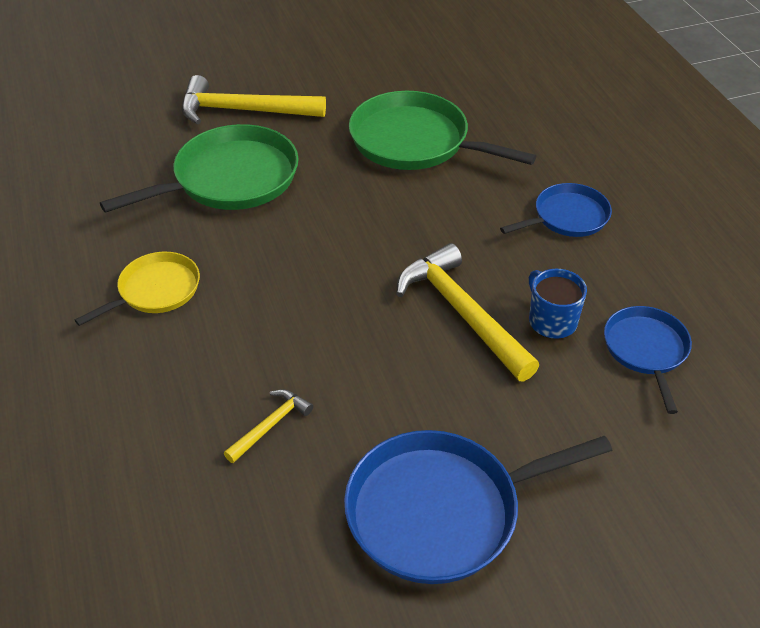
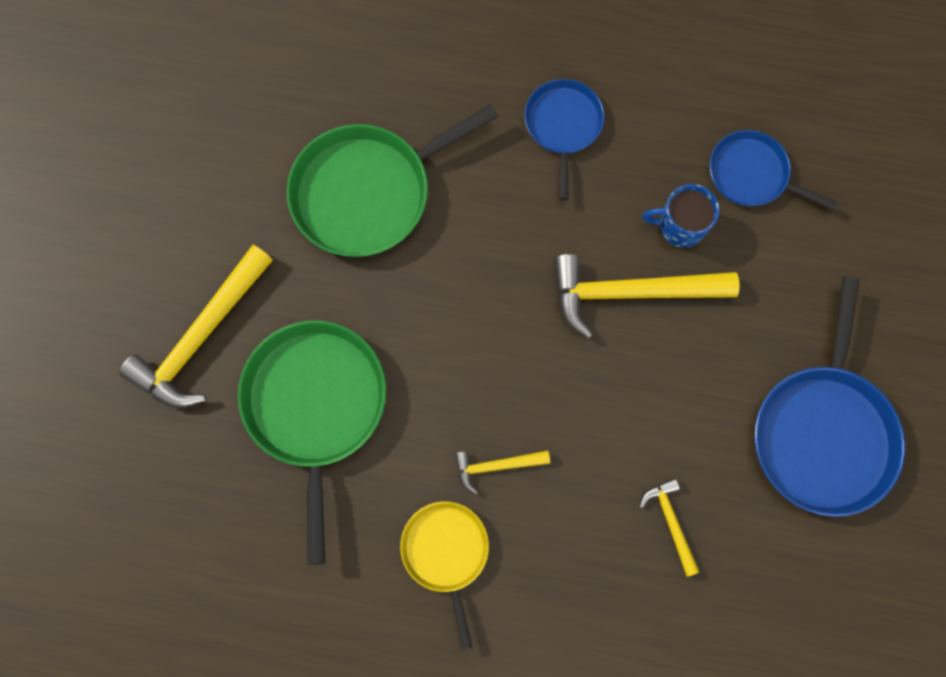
camera: 60 degrees left, 30 degrees up
none -> yellow hammer [455,450,550,494]

